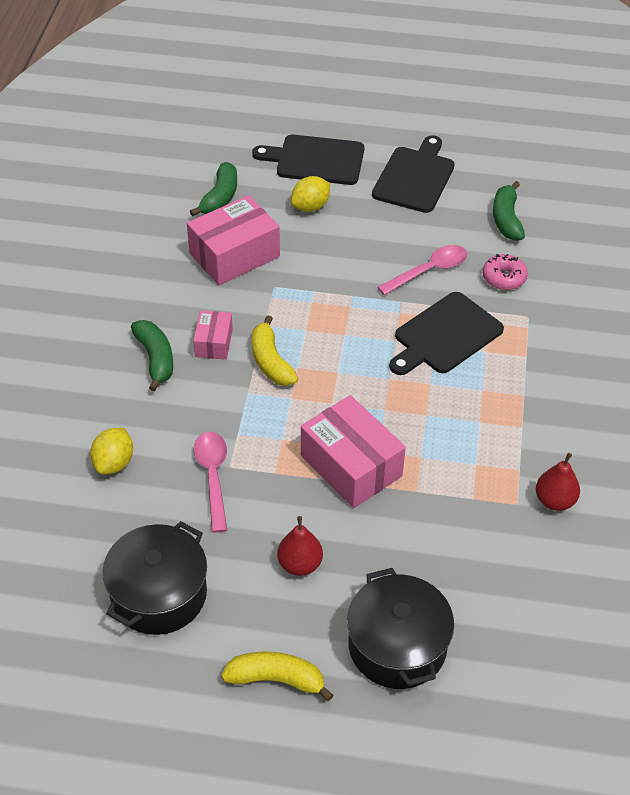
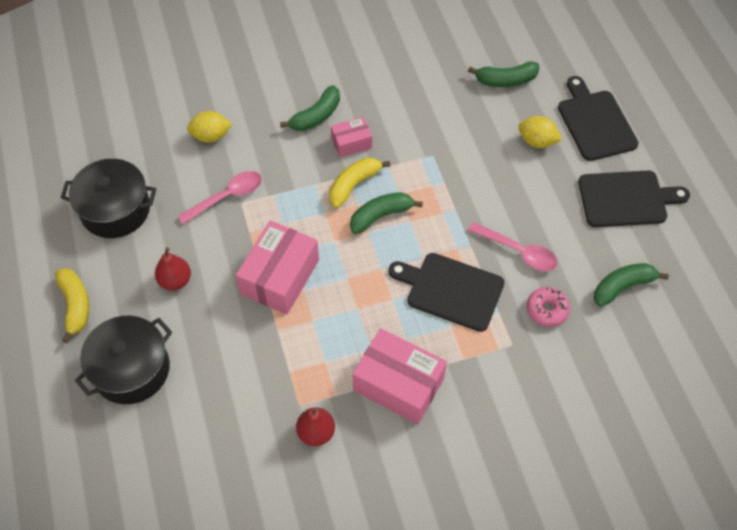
camera: 65 degrees right, 10 degrees up
pink box [187,195,280,285] -> pink box moved to [352,329,447,424]
none -> green banana [350,192,423,234]

